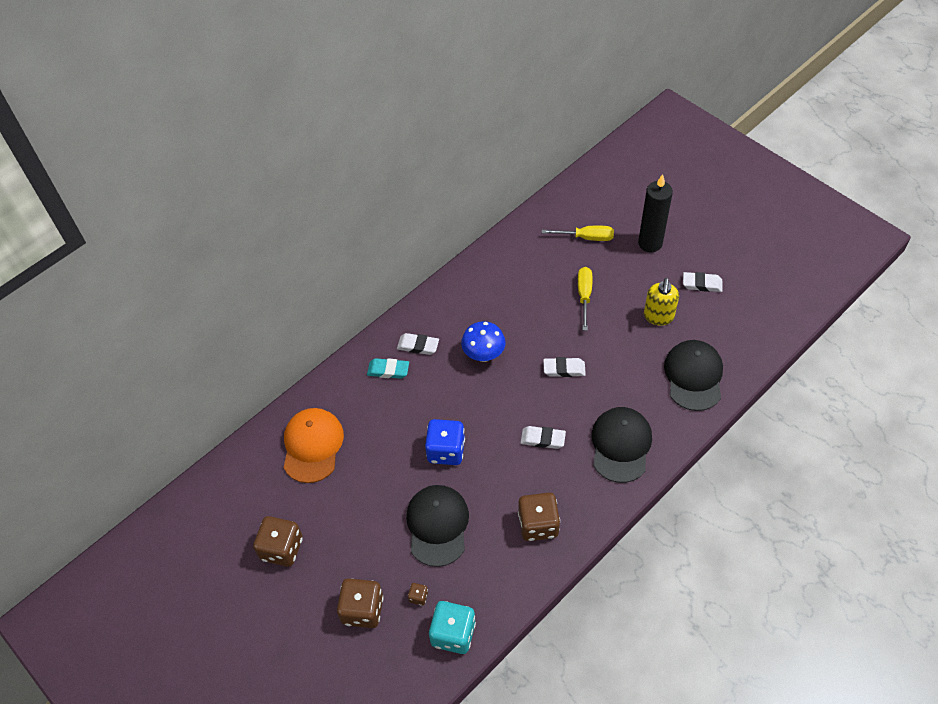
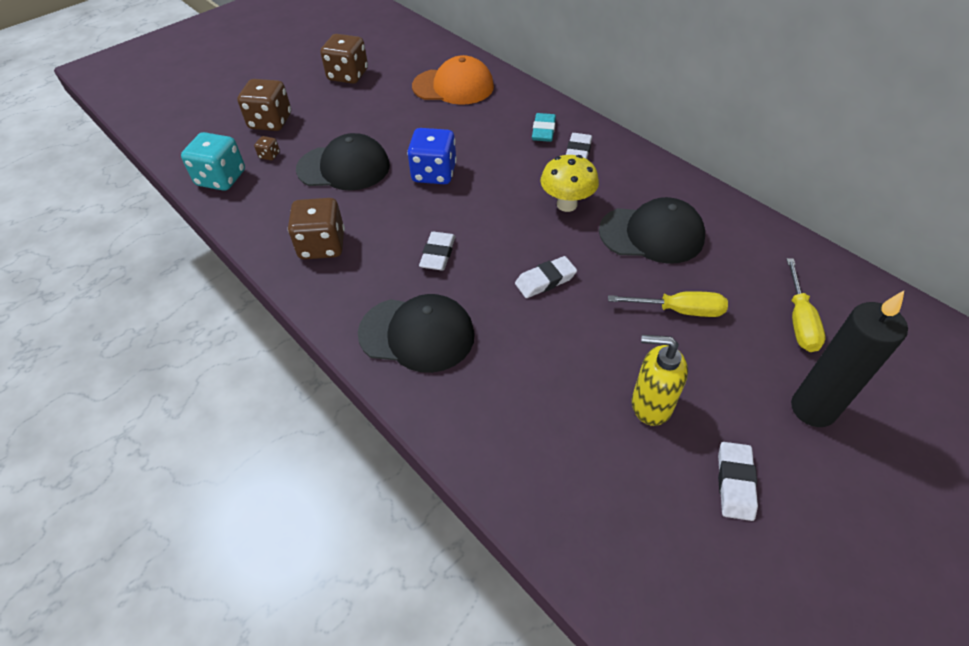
camera: 90 degrees right, 5 degrees down
blue mushroom [461,321,506,362] -> yellow mushroom [540,155,599,212]
white eraser [543,357,586,377] -> white eraser turned 60 degrees clockwise [515,256,577,298]
black cap [664,340,723,411] -> black cap moved to [599,197,705,264]

